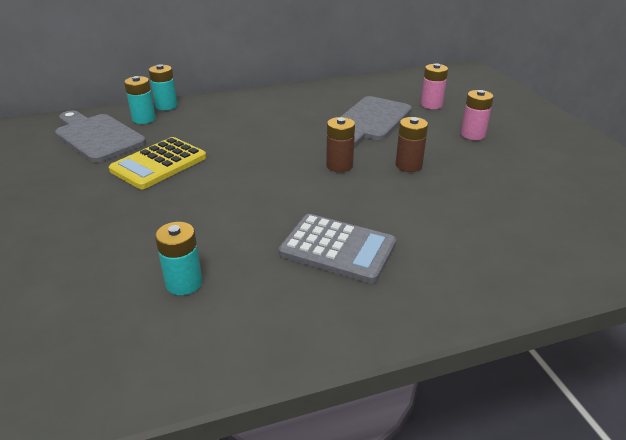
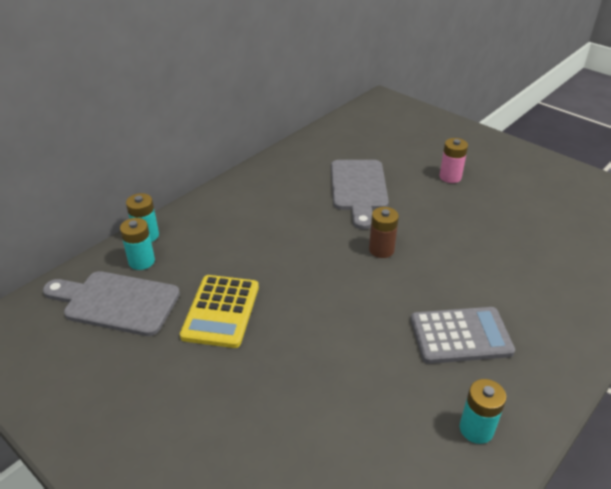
camera: 30 degrees left, 5 degrees up
turquoise battery [155,222,202,295] -> turquoise battery moved to [460,379,506,444]
brown battery [396,117,428,172] -> none
pink battery [421,63,448,109] -> none

